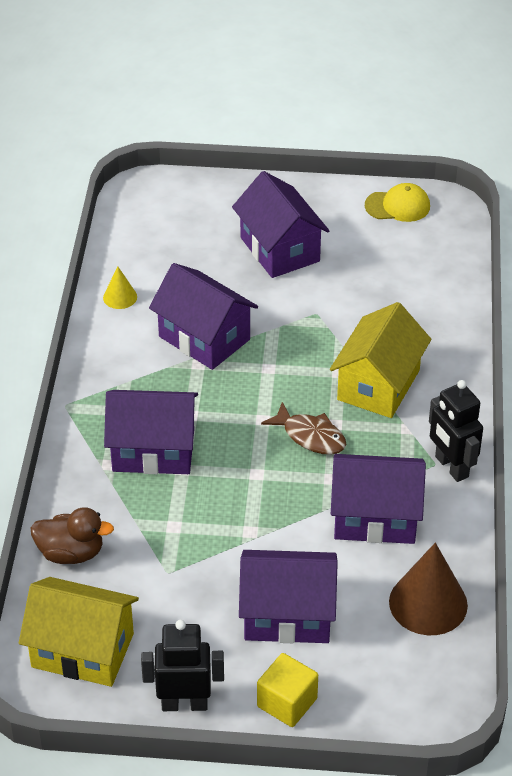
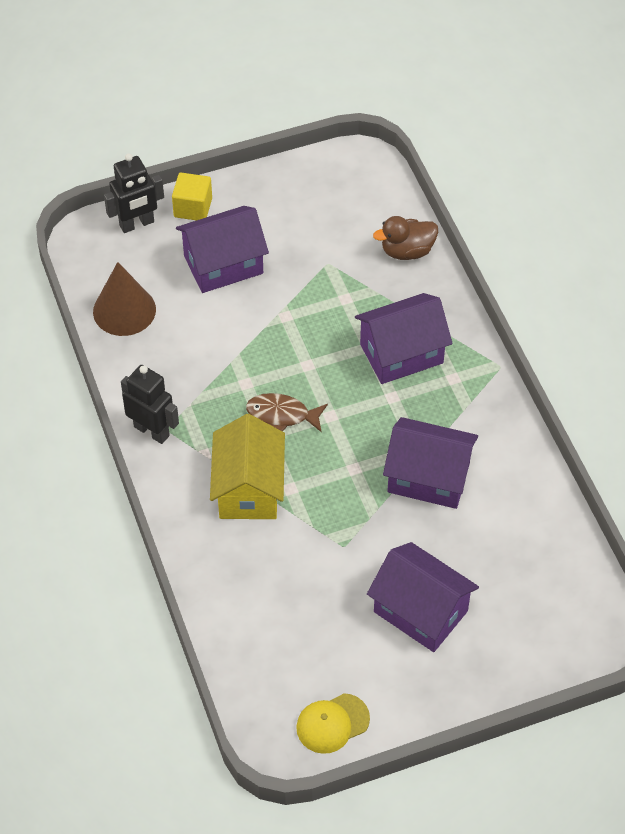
camera: 155 degrees right, 10 degrees up
yellow house [19,577,139,687] -> none
yellow cone [103,267,137,309] -> none
black robot [141,620,224,711] -> black robot moved to [104,153,164,233]
purple house [331,454,426,544] -> none

